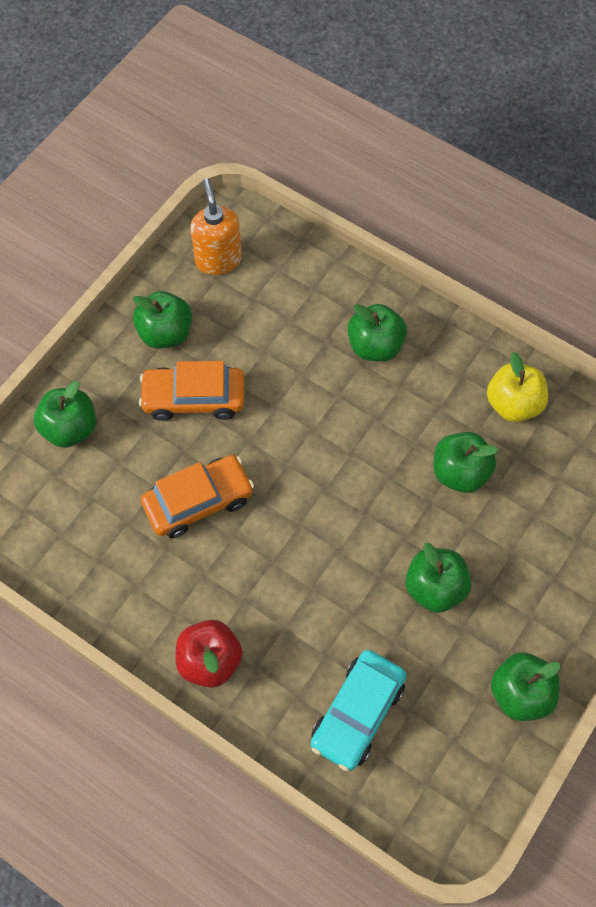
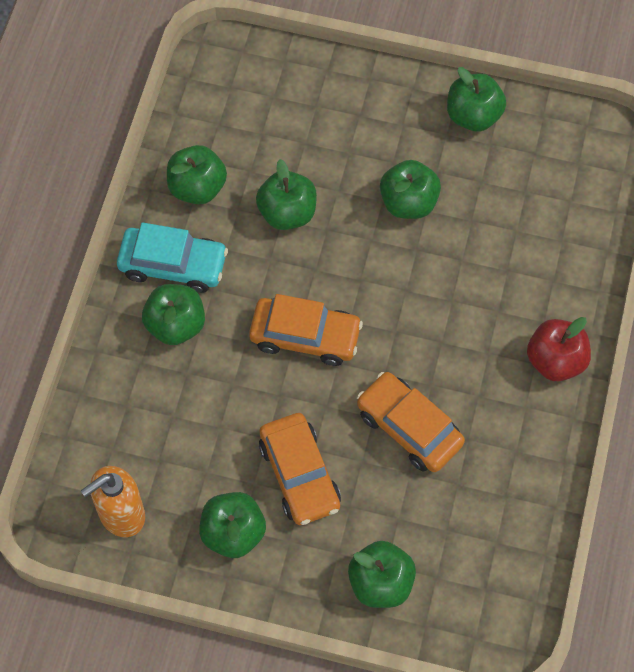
camera: 110 degrees left, 0 degrees up
turquoise car [311,650,406,771] -> turquoise car moved to [117,223,228,293]
yellow apple [487,352,548,422] -> green apple [167,145,227,204]
none -> orange car [249,294,363,366]

